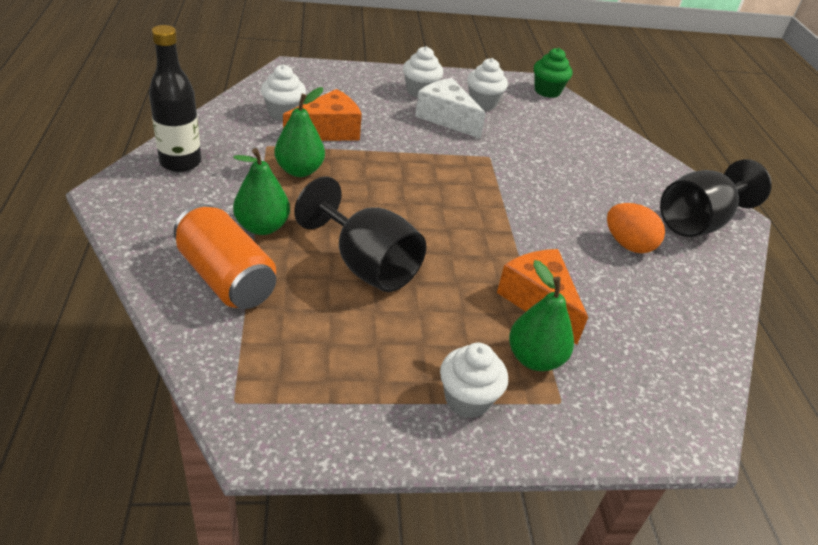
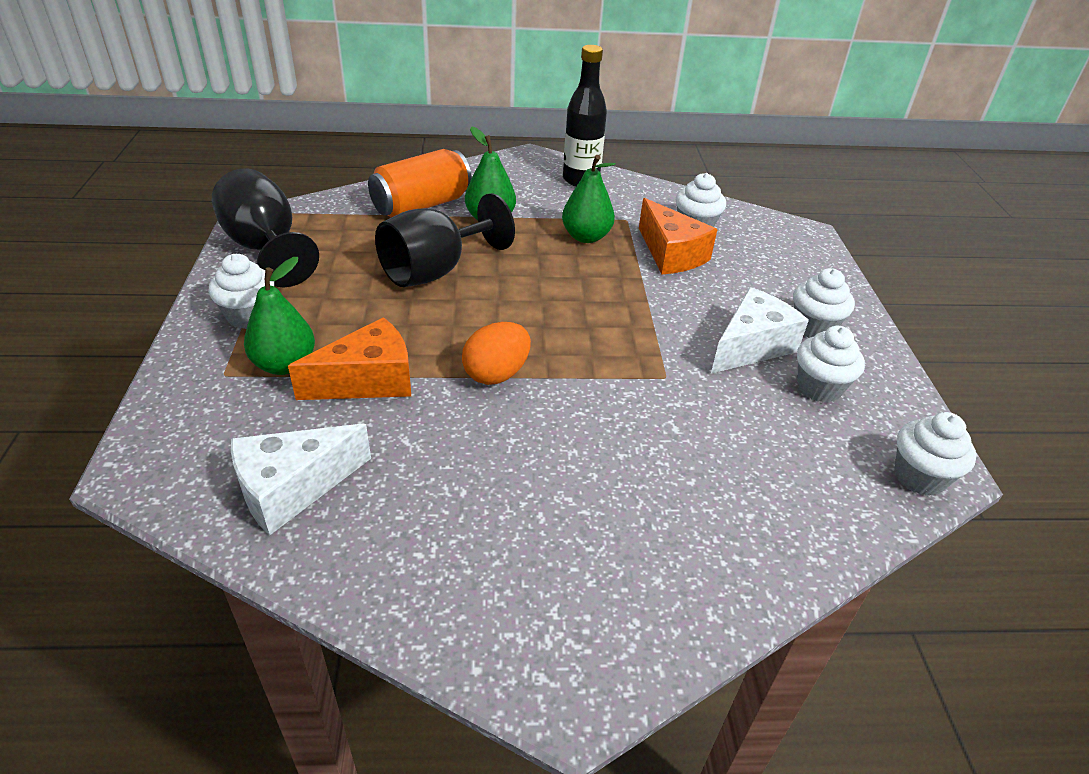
camera: 95 degrees right, 0 degrees up
green cupcake [534,48,573,98] -> white cupcake [894,412,976,496]
orange egg [607,203,665,253] -> orange egg moved to [462,322,531,385]
black goblet [660,159,772,237] -> black goblet moved to [212,168,319,287]
none -> white cheese [231,424,371,535]

